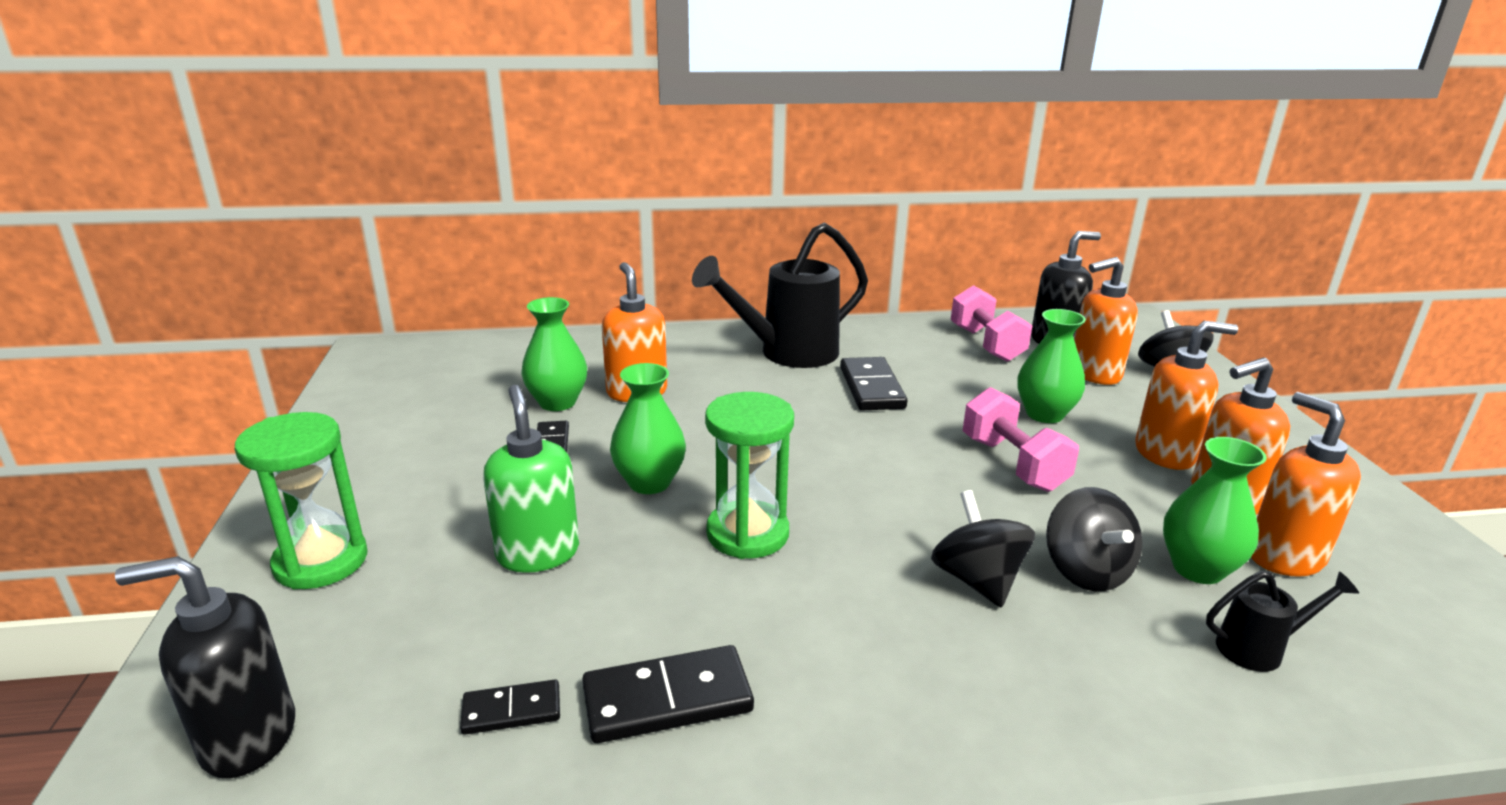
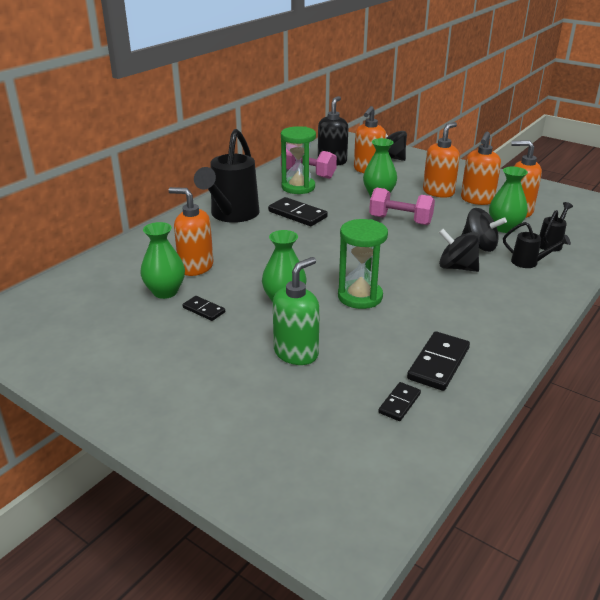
camera: 45 degrees left, 5 degrees up
black soap dispenser [115,556,295,778] -> none
green hourglass [235,412,368,589] -> green hourglass moved to [281,126,316,194]
green soap dispenser [483,385,579,573] -> green soap dispenser turned 105 degrees clockwise [273,257,320,365]
none -> black watering can [503,222,571,268]

